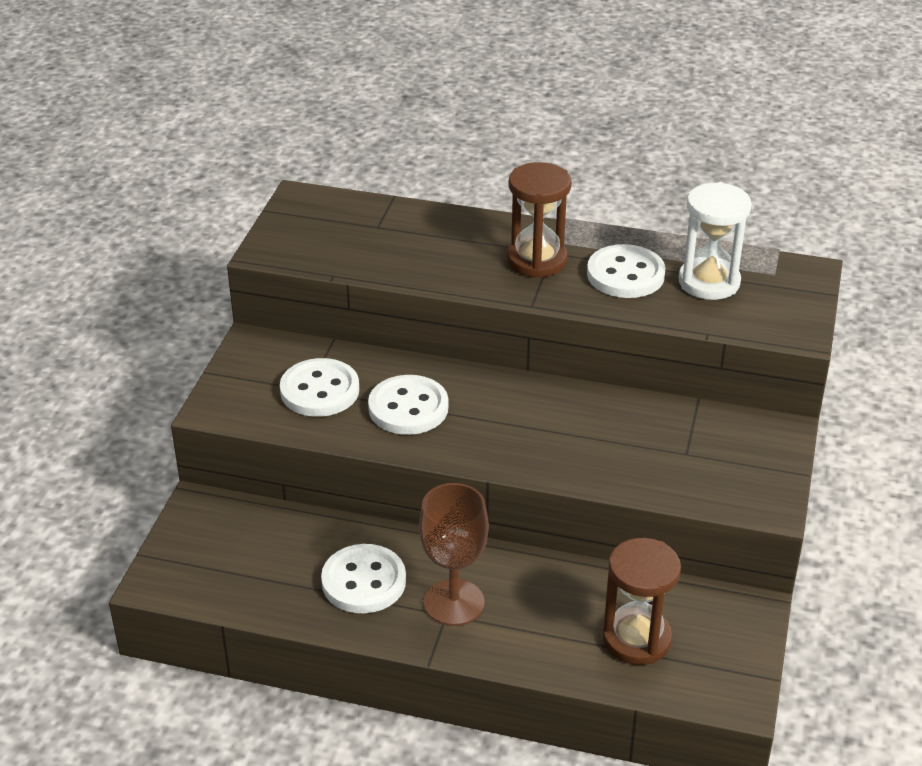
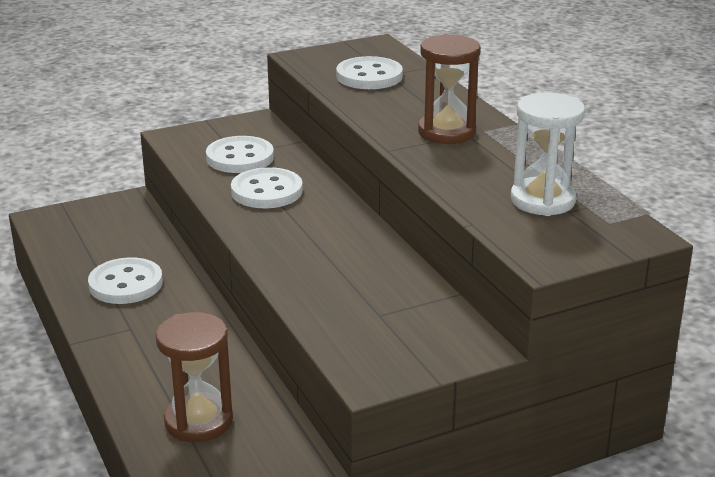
camera: 50 degrees right, 10 degrees down
brown goblet [419,483,489,626] -> none
white button [587,244,666,298] -> white button moved to [336,56,403,89]

